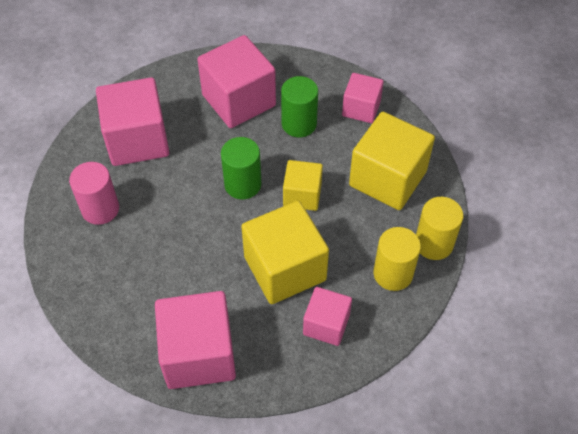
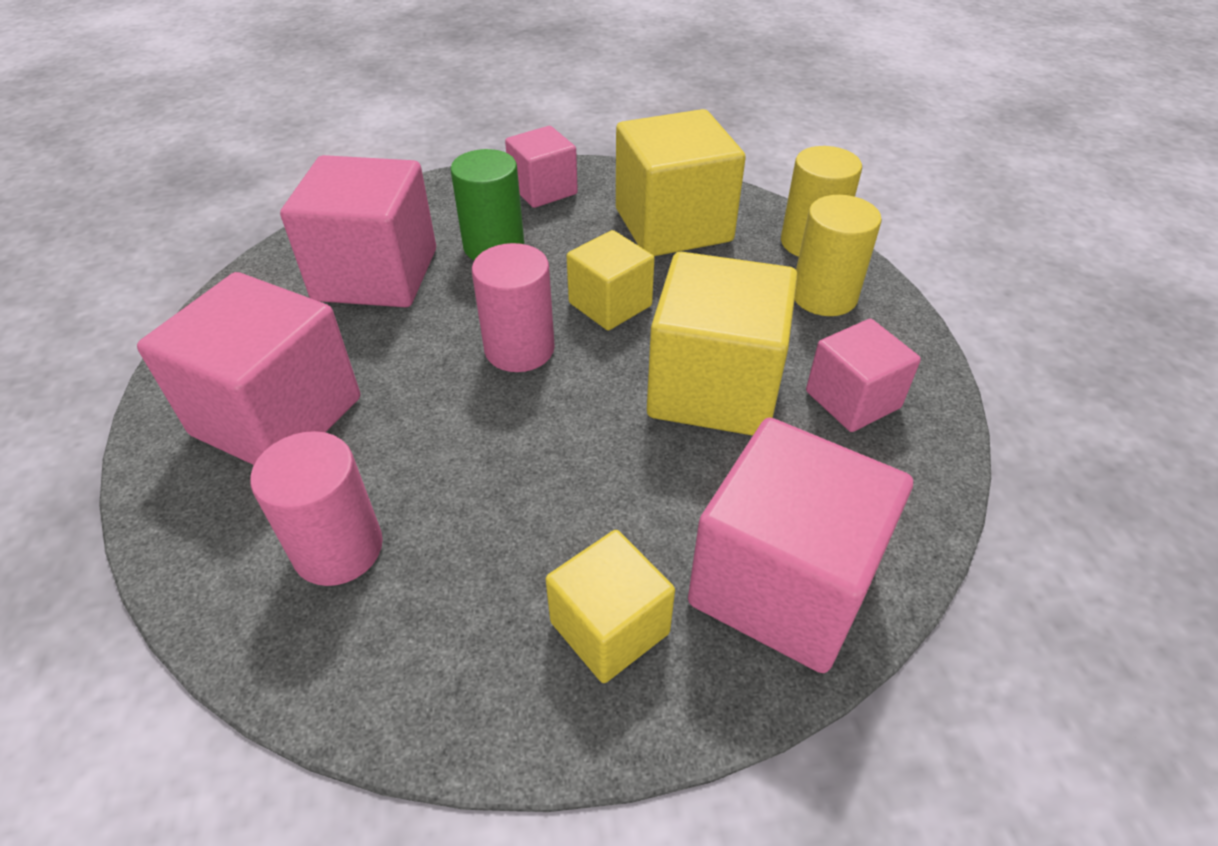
camera: 50 degrees left, 10 degrees down
green cylinder [221,137,261,199] -> pink cylinder [472,243,555,372]
none -> yellow cube [546,530,675,683]

